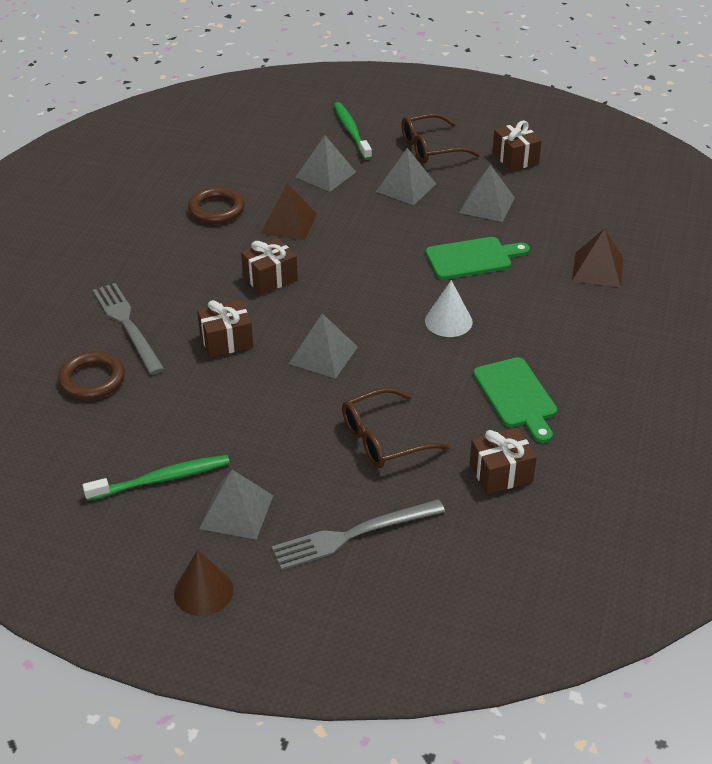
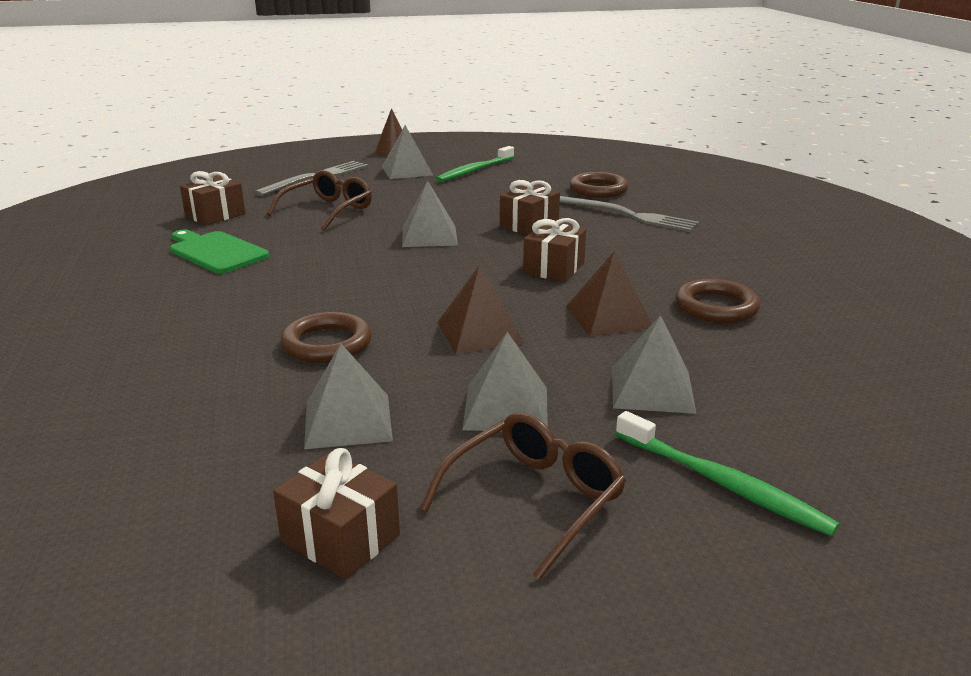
camera: 150 degrees right, 15 degrees down
green cutting board [425,237,530,280] -> brown ring [281,312,372,363]
white cone [425,280,473,337] -> none
brown pyramid [572,228,623,287] -> brown pyramid moved to [437,265,524,354]

